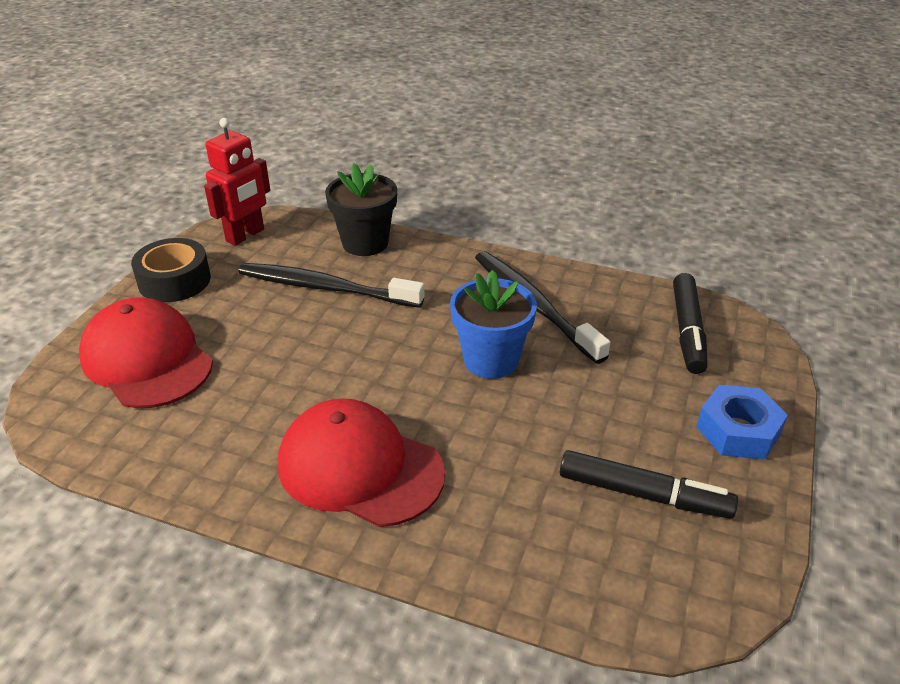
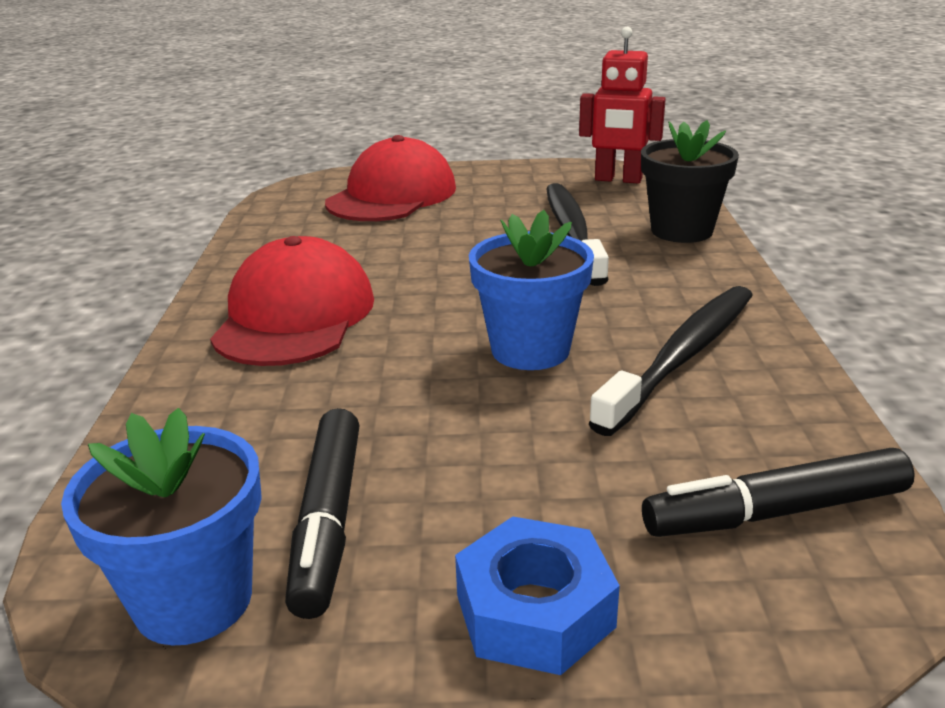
camera: 70 degrees right, 10 degrees down
black tape [131,238,211,302] -> none
none -> blue flower pot [61,408,262,645]

